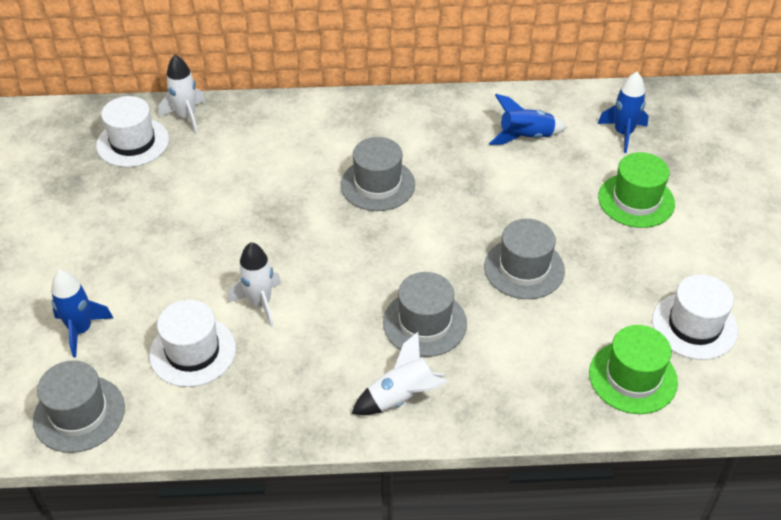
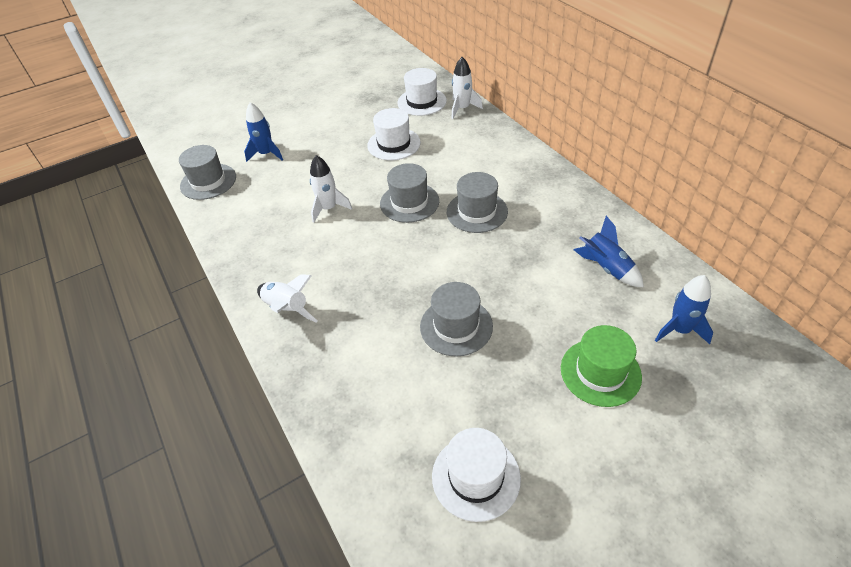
camera: 65 degrees right, 0 degrees up
white hat [149,300,236,387] -> white hat moved to [367,108,421,161]
grey hat [383,272,467,357] -> grey hat moved to [380,163,439,223]
green hat [589,325,678,414] -> none

